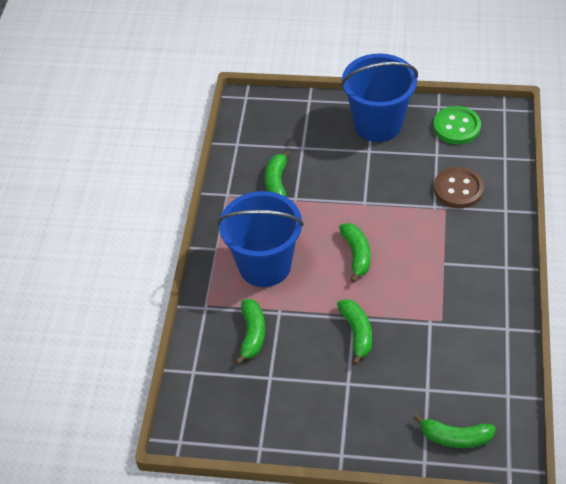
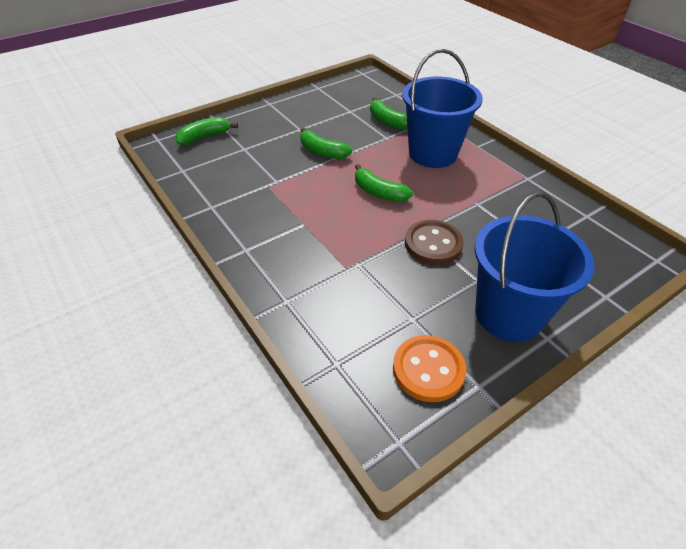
camera: 135 degrees right, 5 degrees down
green banana [264,150,291,197] -> none
green button [433,106,481,144] -> orange button [393,335,466,402]
brown button [434,167,484,208] -> brown button moved to [405,220,464,265]

